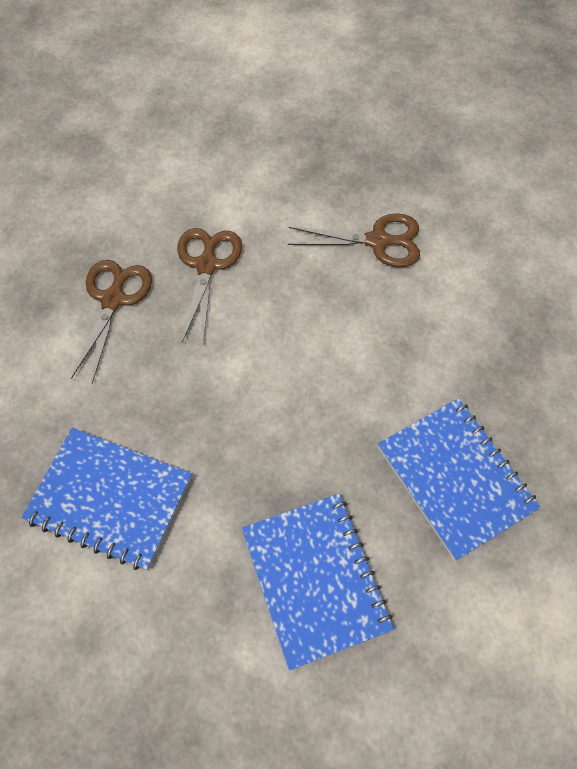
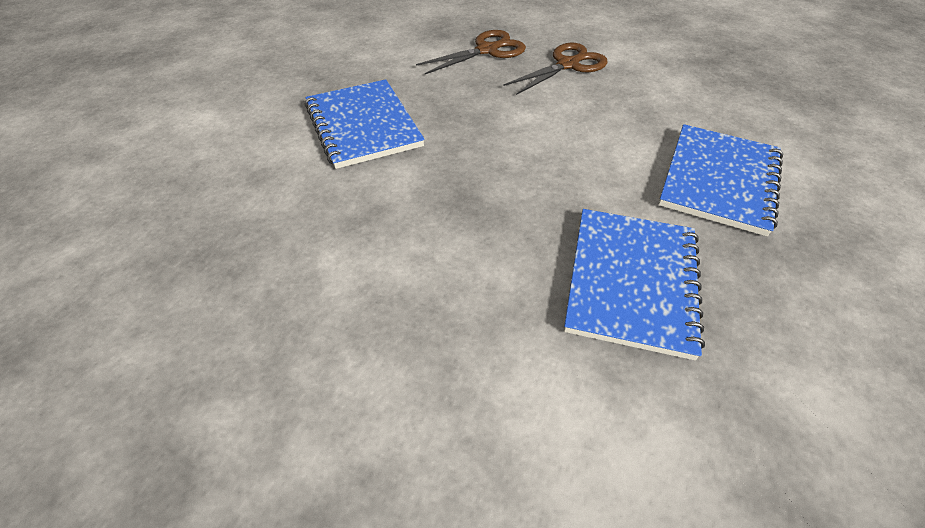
camera: 45 degrees right, 15 degrees down
blue notebook [242,494,394,671] -> blue notebook moved to [658,124,783,236]
brown scissors [288,213,420,267] -> none

